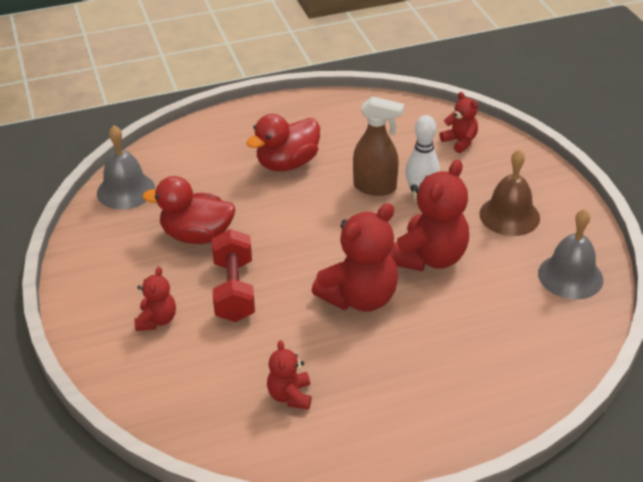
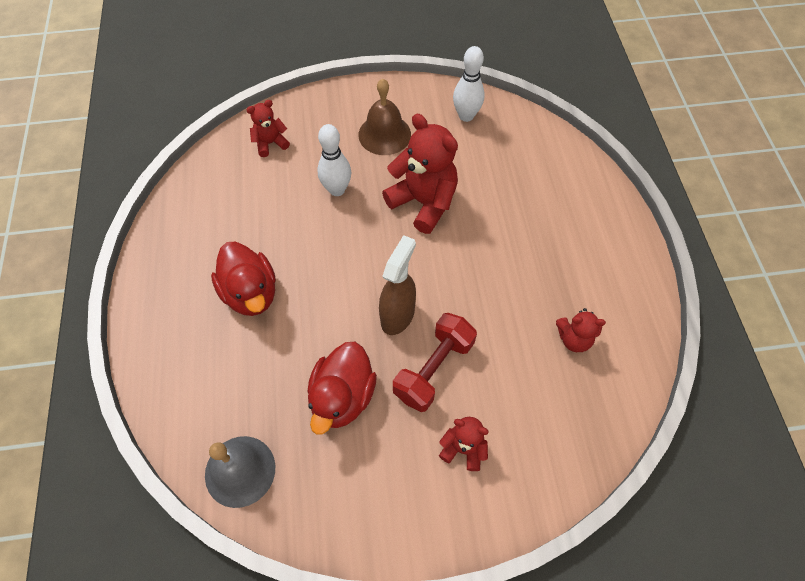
camera: 80 degrees left, 20 degrees up
red dumbbell [212,229,255,322] -> red dumbbell turned 60 degrees counterclockwise [393,313,477,412]
red teddy bear [312,203,398,312] -> none
brown spray bottle [353,96,404,196] -> brown spray bottle moved to [379,235,416,335]
grey bell [538,209,603,299] -> white bowling pin [453,46,485,122]

